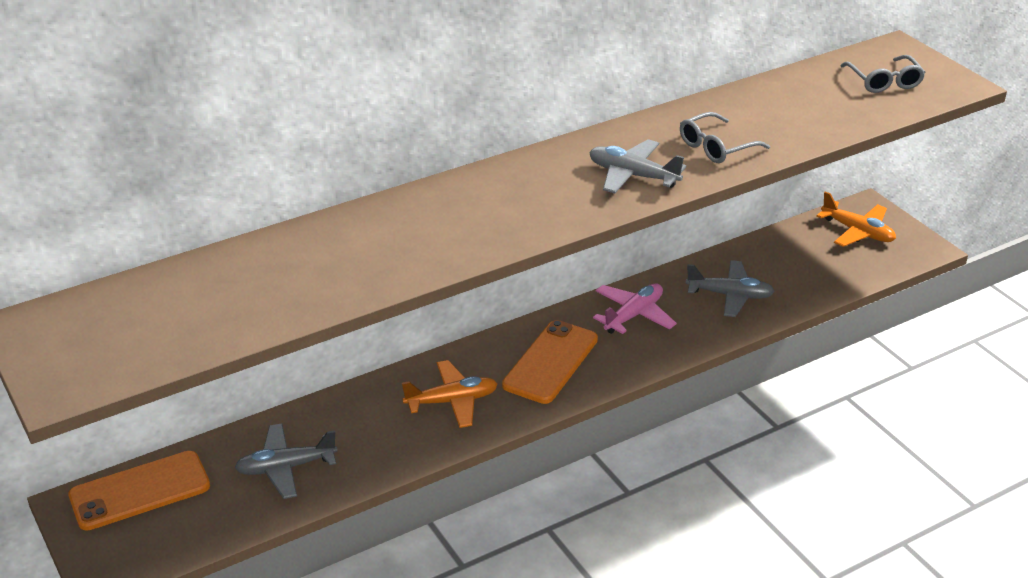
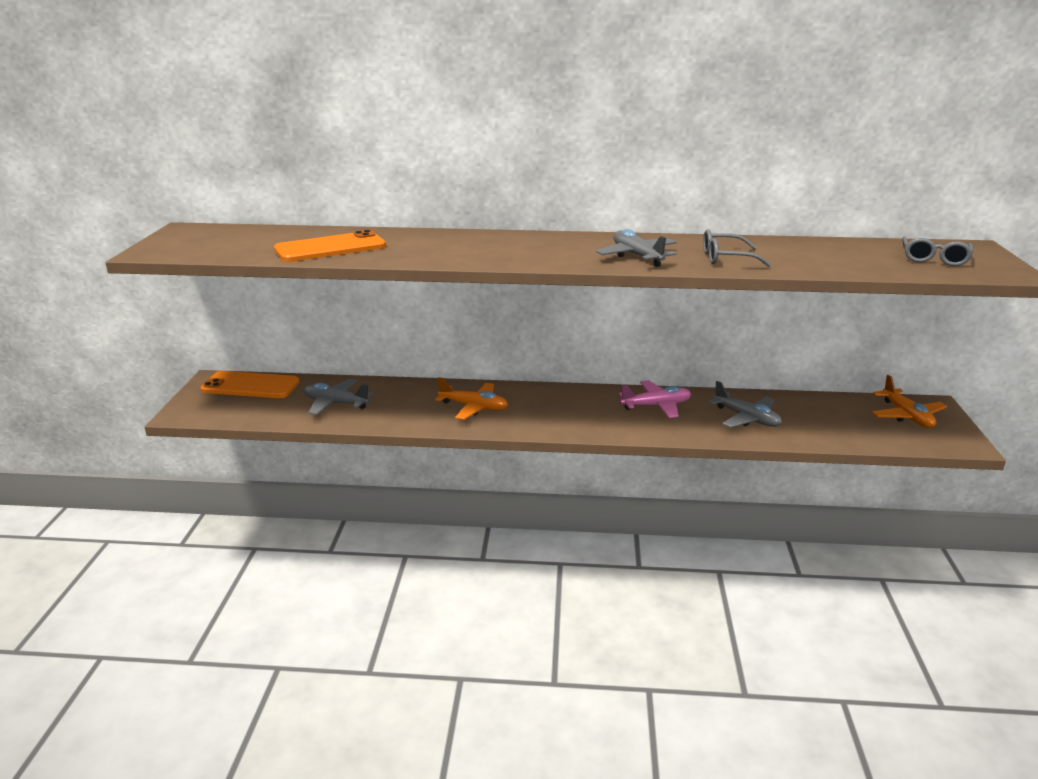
camera: 35 degrees right, 10 degrees down
orange phone [502,320,598,404] -> orange phone moved to [274,230,386,262]

